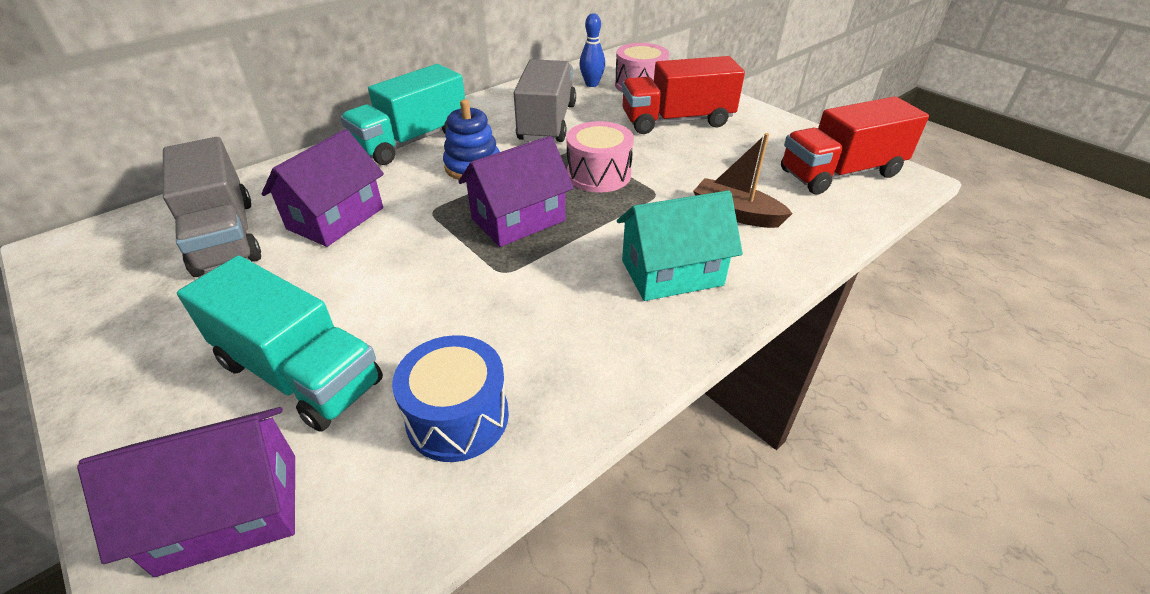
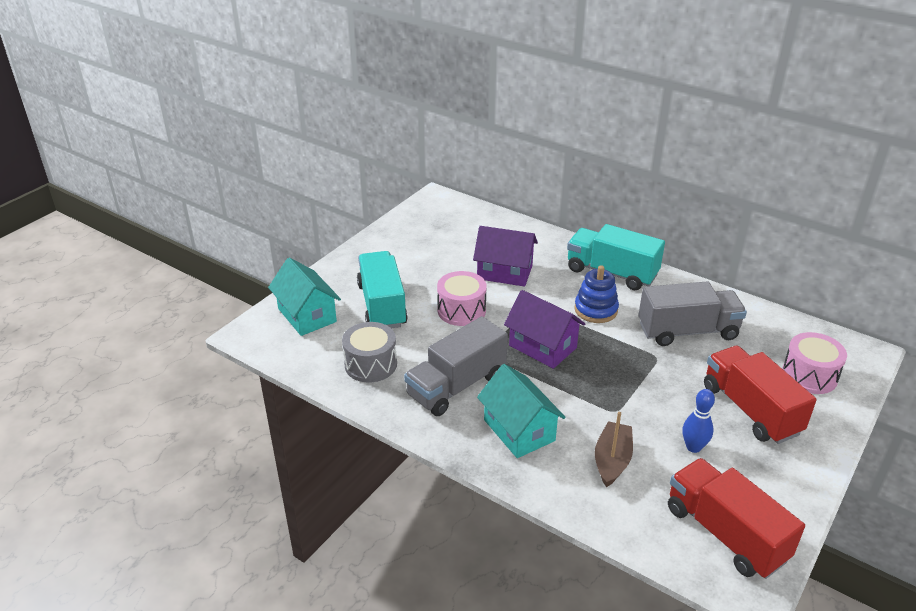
camera: 75 degrees right, 5 degrees down
purple house [77,407,295,577] -> turquoise house [268,257,341,336]
grey truck [163,137,261,277] -> grey truck moved to [404,316,508,416]
turquoise truck [177,256,383,432] -> turquoise truck turned 150 degrees clockwise [357,251,408,328]
blue drum [392,335,509,462] -> grey drum [342,322,397,382]
pink drum [566,121,634,193] -> pink drum moved to [437,271,487,326]
blue bowling pin [579,13,605,87] -> blue bowling pin moved to [682,389,715,453]

